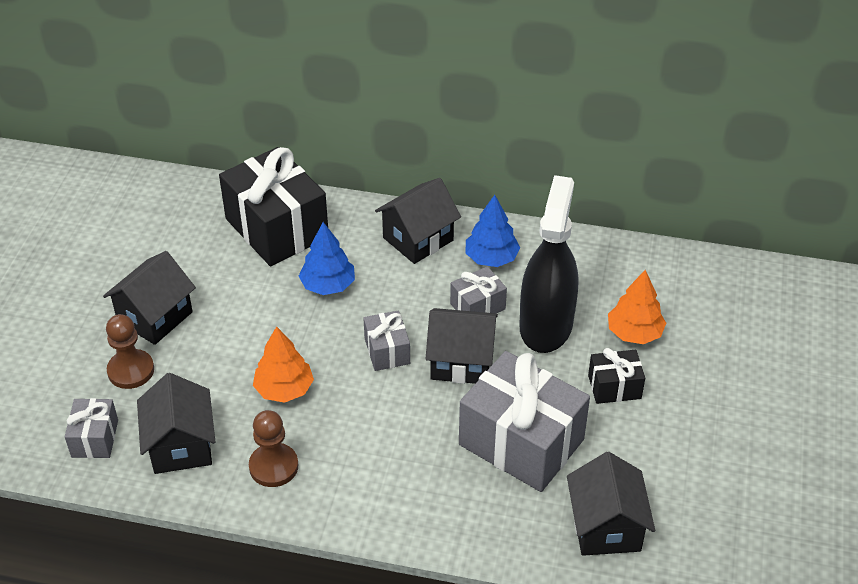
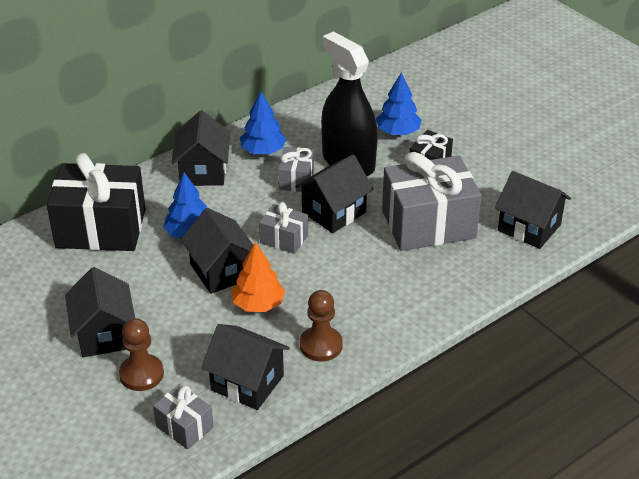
camera: 50 degrees left, 5 degrees down
orange tree [608,270,666,344] -> blue tree [376,72,422,135]
none -> black house [181,208,253,294]

